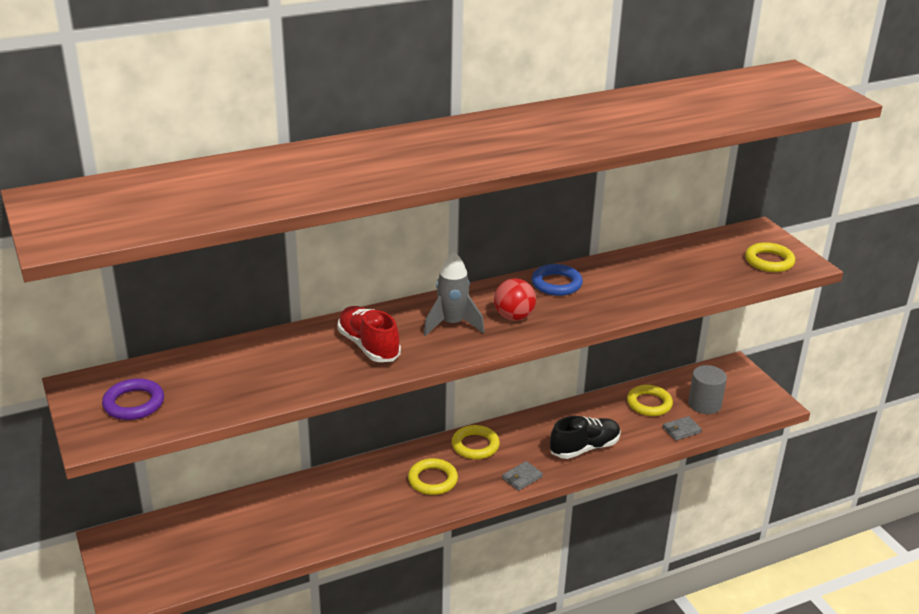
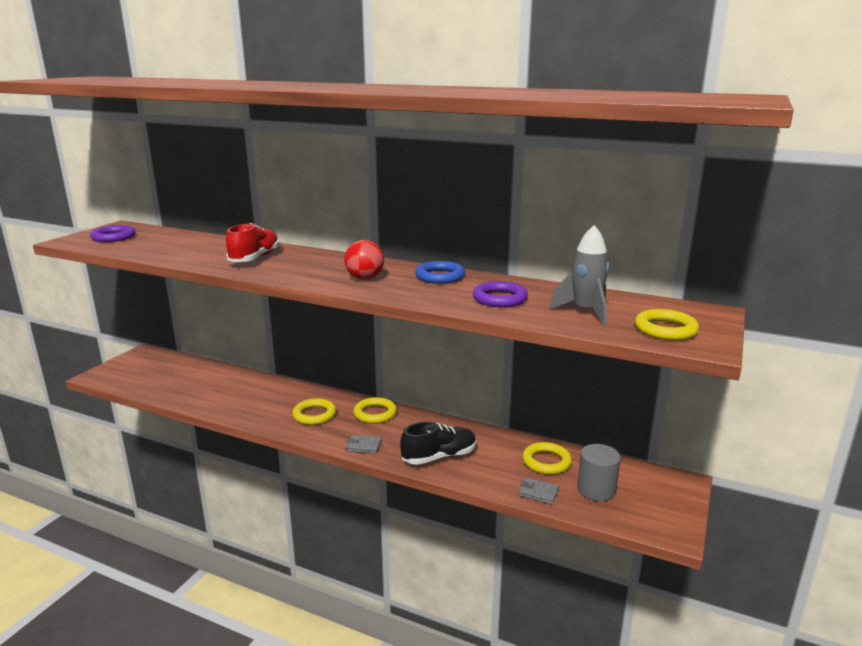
camera: 50 degrees right, 10 degrees down
grey rocket [424,252,484,336] -> grey rocket moved to [549,225,609,326]
black shoe [550,416,621,459] -> black shoe turned 45 degrees counterclockwise [400,422,476,465]
none -> purple ring [473,281,528,308]

